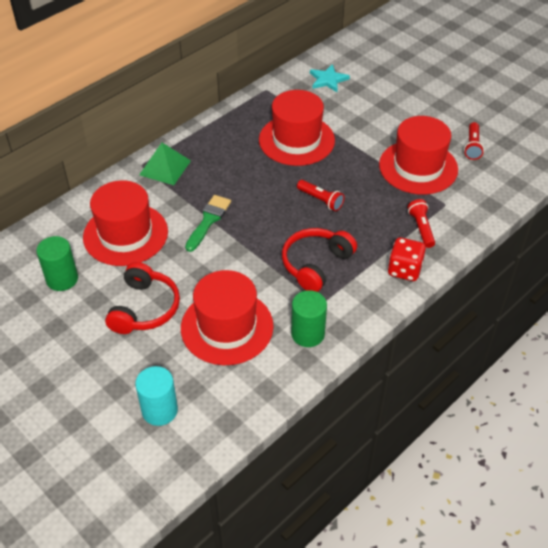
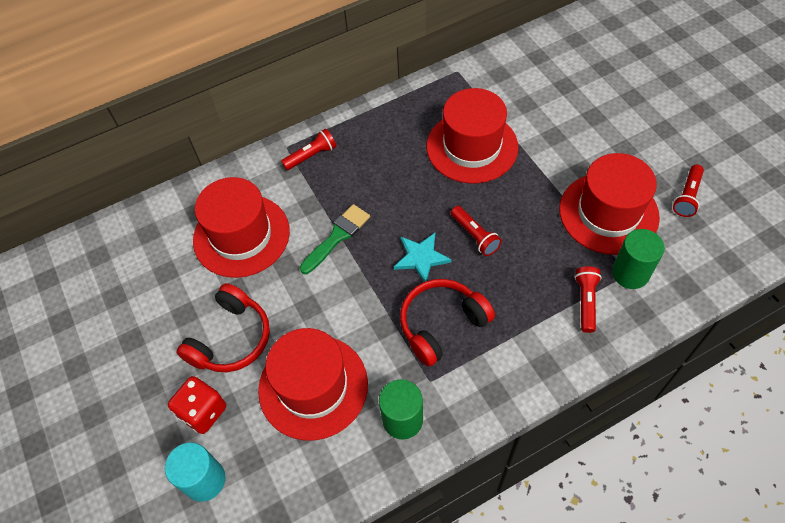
camera: 20 degrees right, 10 degrees up
green cylinder [36,236,78,291] -> green cylinder moved to [612,229,665,289]
green pyramid [139,143,191,185] -> red flashlight [281,128,337,170]
turquoise star [310,64,350,92] -> turquoise star moved to [394,233,451,282]
red dice [388,237,426,281] -> red dice moved to [168,376,226,434]

